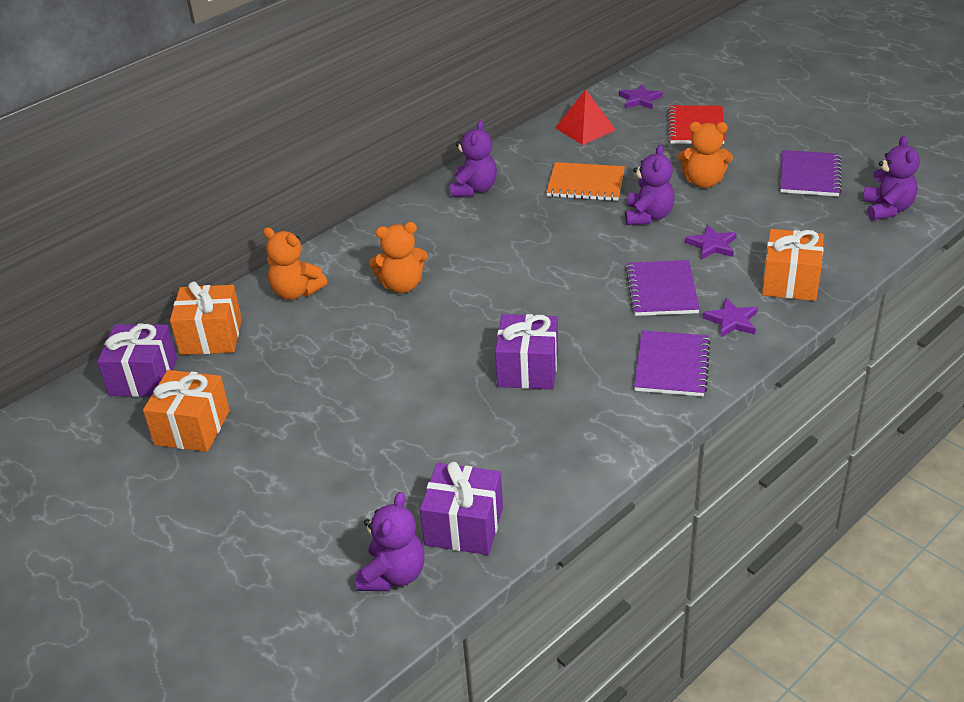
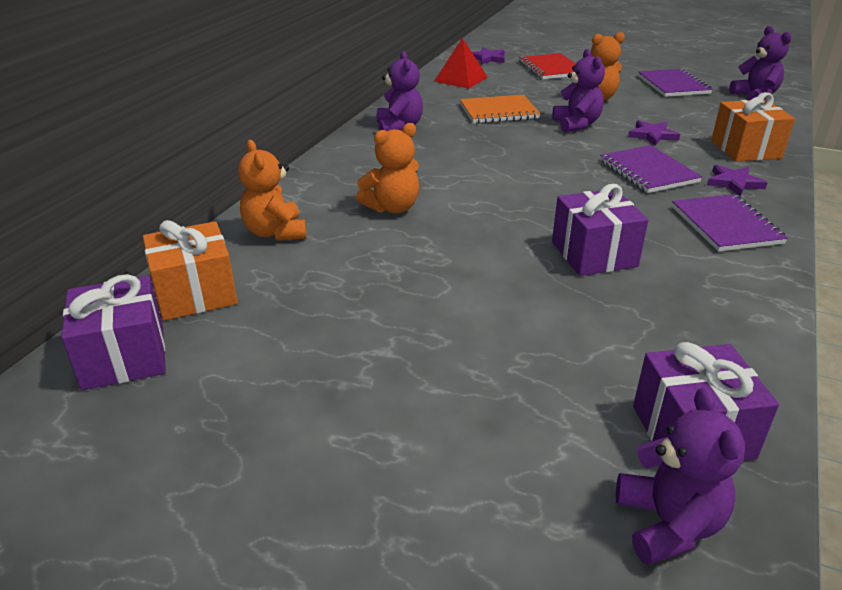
camera: 25 degrees left, 5 degrees down
orange gift [143,370,230,452] -> none
orange teddy bear [263,227,327,300] -> orange teddy bear turned 60 degrees clockwise [238,140,307,241]

